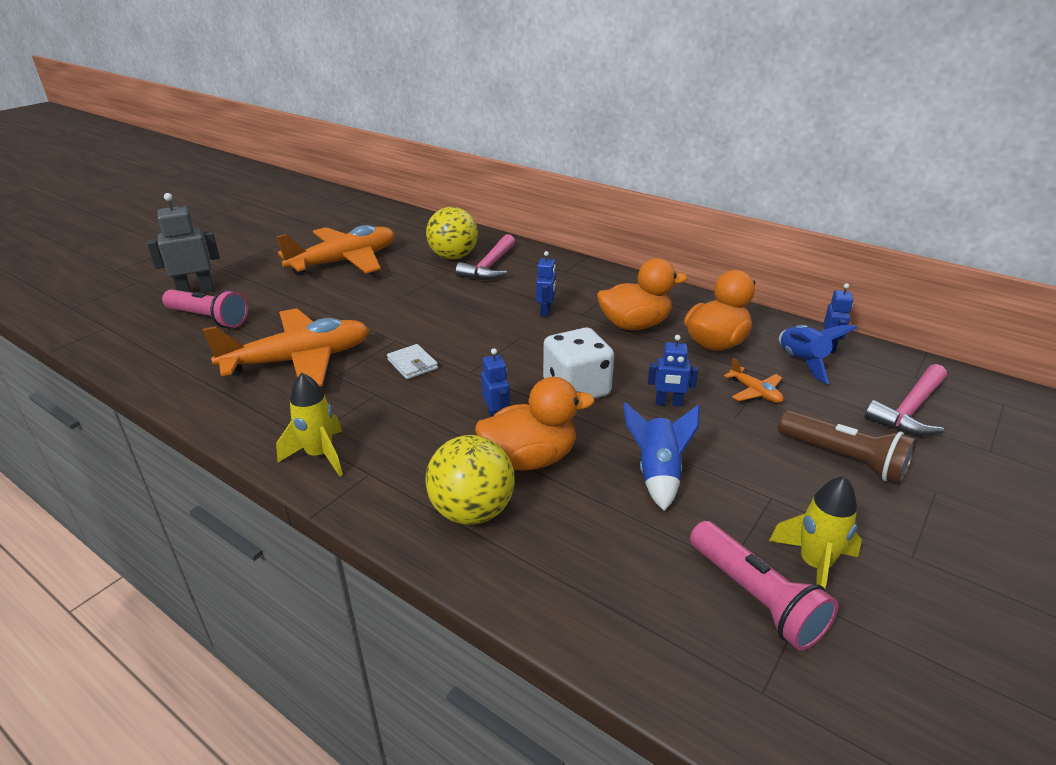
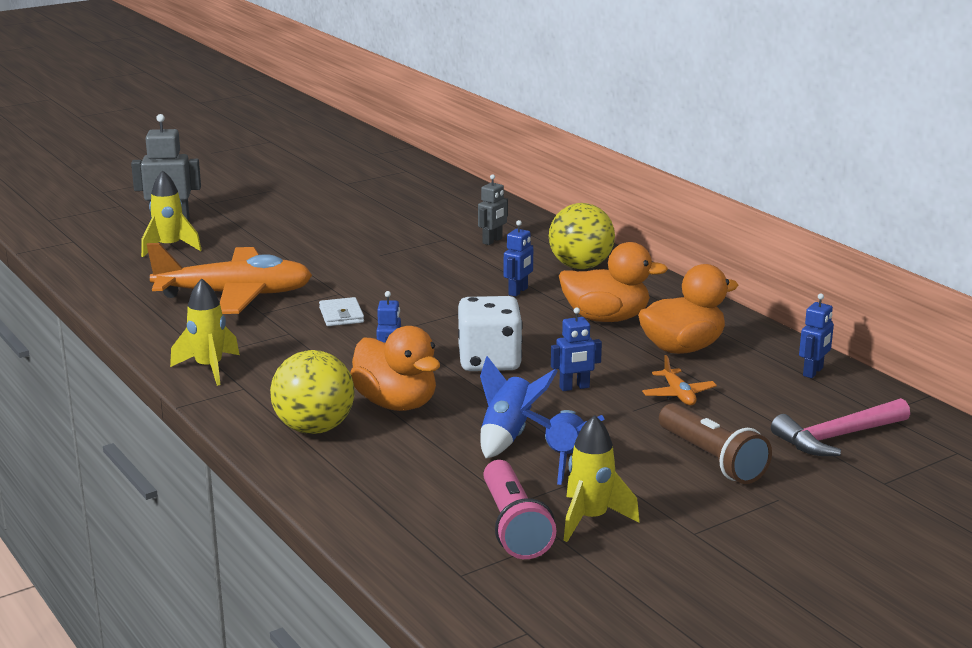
camera: 20 degrees right, 10 degrees down
pink flashlight [162,289,248,328] -> yellow rocket [141,170,202,257]
orange plane [276,225,395,276] -> none
yellow ball [426,207,478,259] -> yellow ball moved to [549,203,615,269]
pink hammer [456,234,515,280] -> grey robot [478,174,508,245]
orange duck [475,377,595,471] -> orange duck turned 45 degrees clockwise [350,326,440,411]
blue robot [648,335,698,407] -> blue robot turned 45 degrees counterclockwise [551,307,602,391]
blue rocket [779,325,857,384] -> blue rocket moved to [522,410,605,485]

